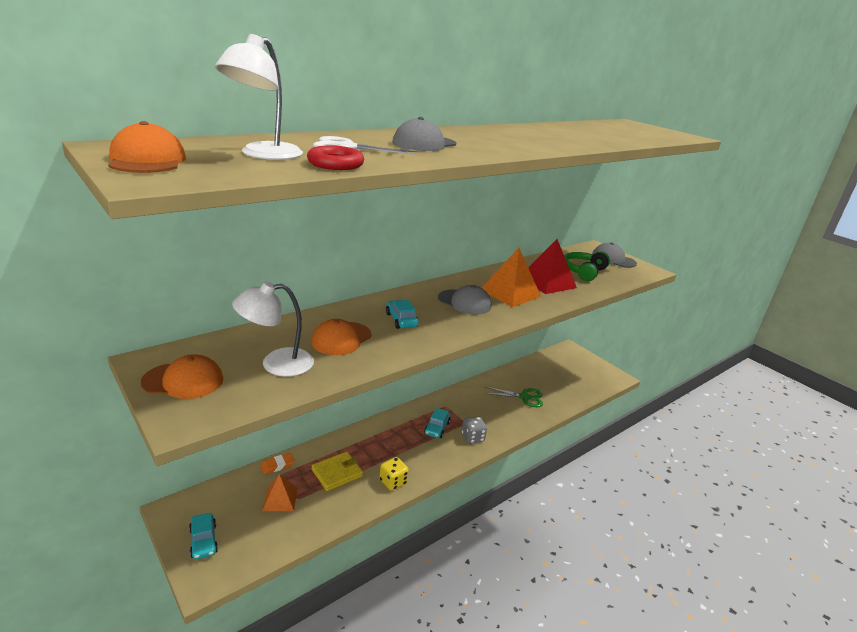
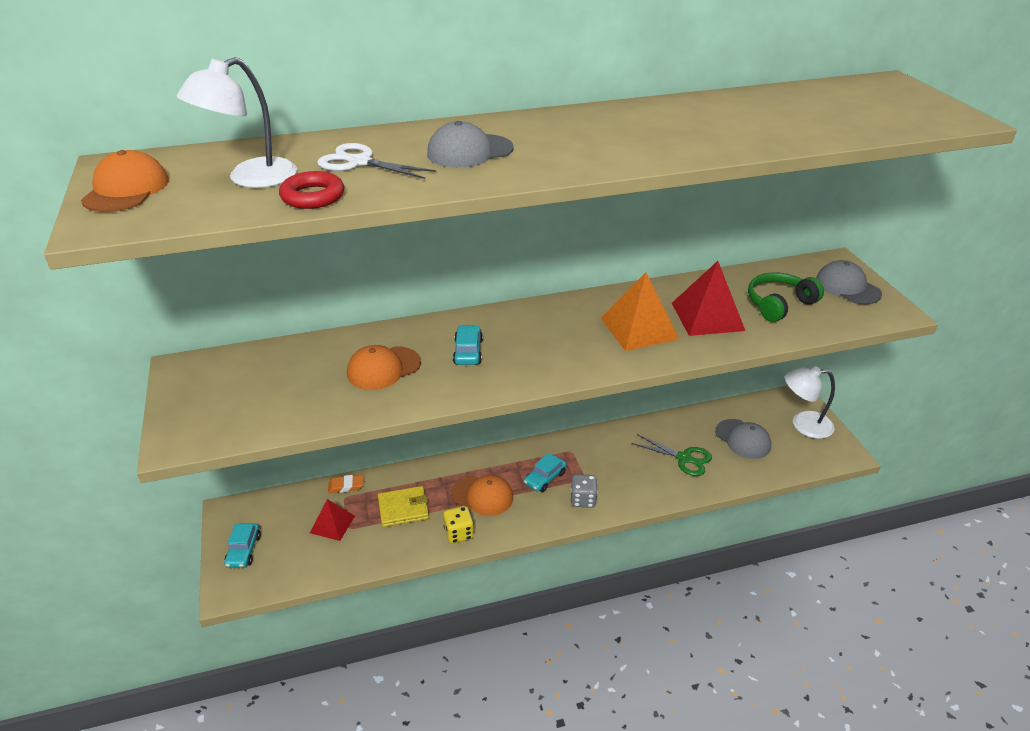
camera: 25 degrees right, 10 degrees up
orange cap [141,354,223,399] -> orange cap moved to [451,475,513,516]
white lamp [232,281,314,377] -> white lamp moved to [785,366,835,439]
orange pyramid [262,474,298,511] -> red pyramid [310,499,355,541]
grey cap [438,285,491,315] -> grey cap moved to [715,419,771,459]

